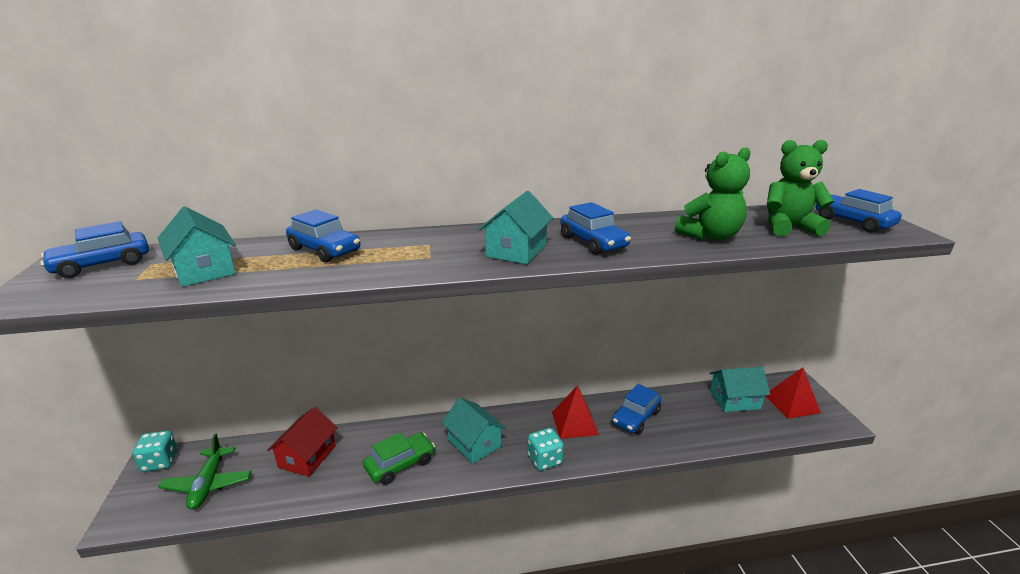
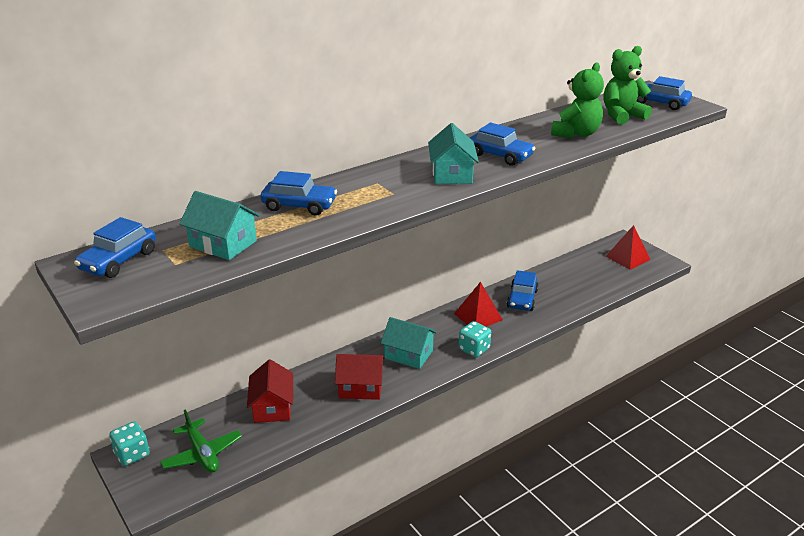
camera: 25 degrees left, 5 degrees up
green car [363,432,435,485] -> red house [335,354,385,400]
turquoise house [710,367,770,412] -> none

